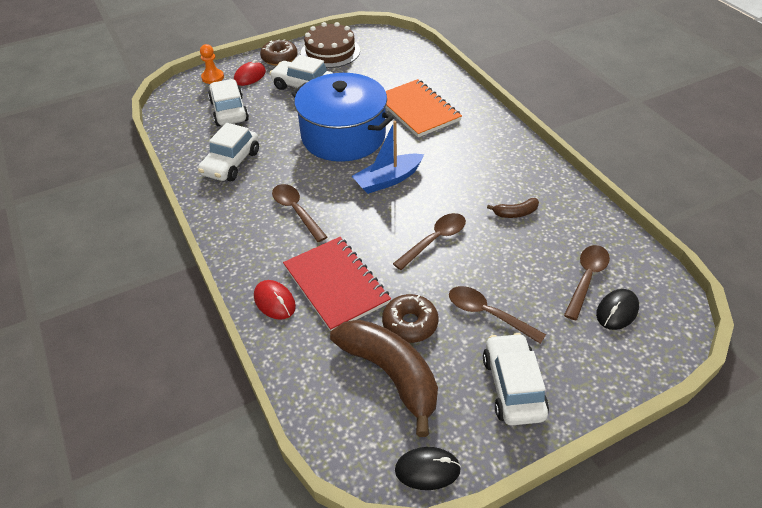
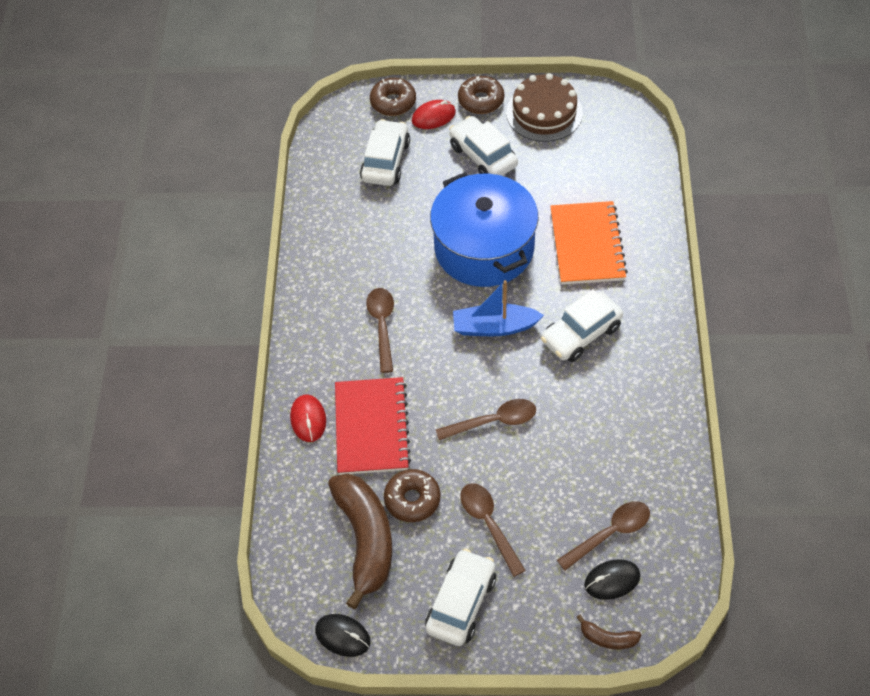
camera: 30 degrees right, 10 degrees up
white car [198,123,259,182] -> white car moved to [541,289,623,362]
orange pawn [200,44,224,84] -> brown donut [370,78,416,116]
brown banana [487,198,539,218] -> brown banana moved to [576,615,641,649]

